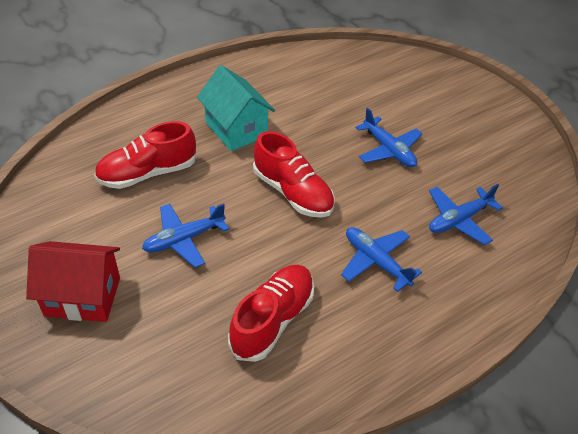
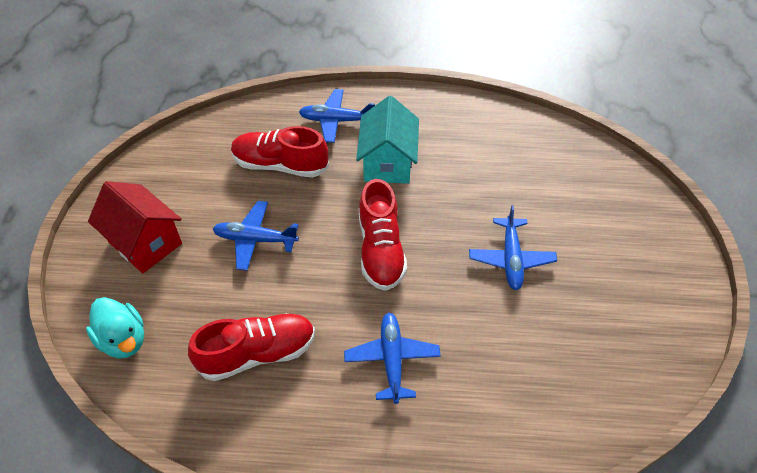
camera: 40 degrees right, 5 degrees up
blue plane [429,184,503,245] -> blue plane moved to [299,89,375,143]
none -> turquoise duck [86,297,144,358]

